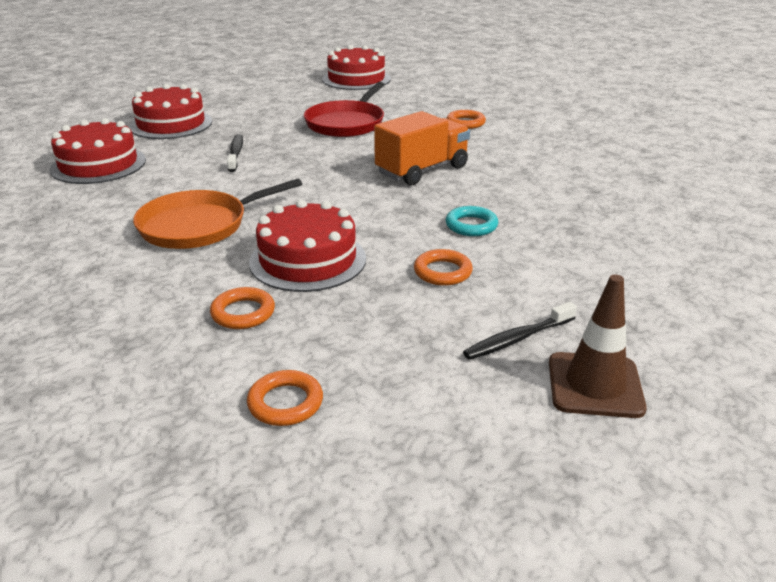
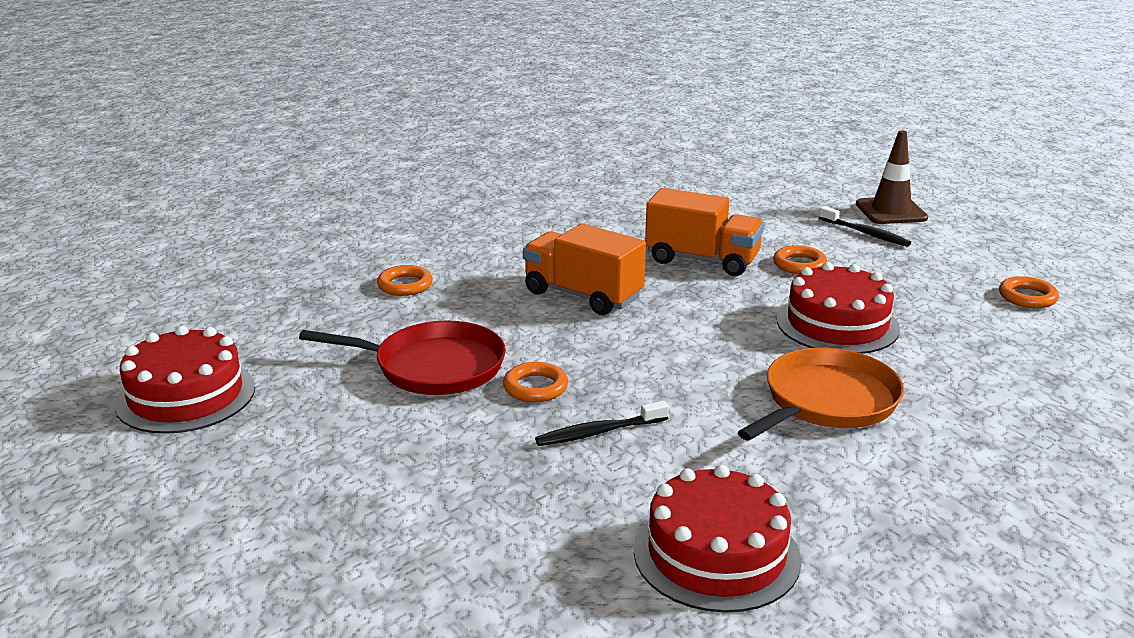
camera: 105 degrees left, 5 degrees down
red cake [129,84,212,139] -> none
orange pan [133,178,302,249] -> orange pan turned 90 degrees counterclockwise [738,348,904,441]
orange ring [210,287,275,329] -> orange ring moved to [503,362,568,402]
turquoise ring [446,206,498,236] -> orange truck [645,188,764,276]

